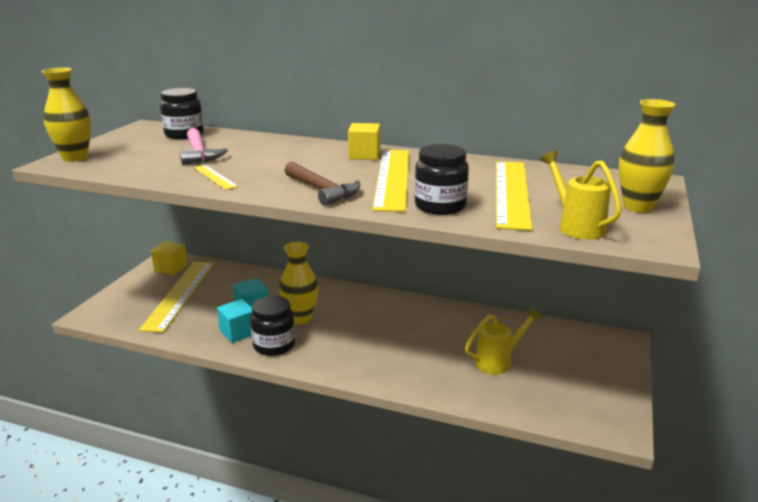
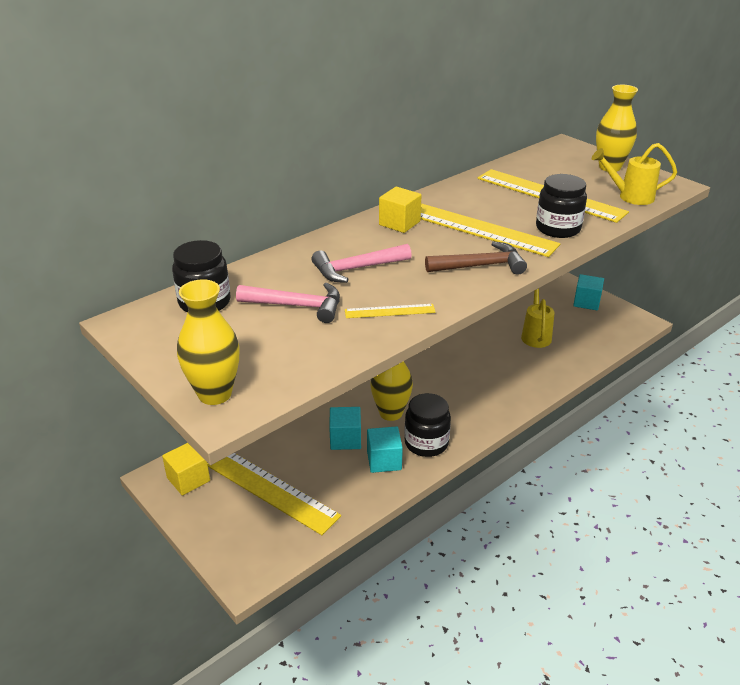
camera: 60 degrees left, 10 degrees up
none -> pink hammer [311,244,412,283]
none -> turquoise cube [573,274,604,310]

